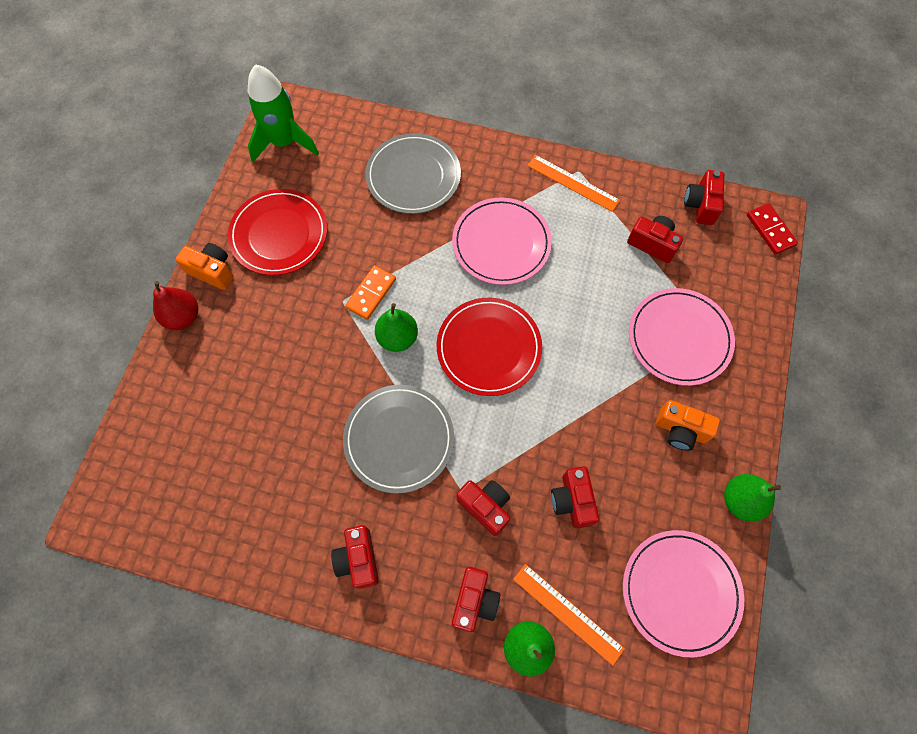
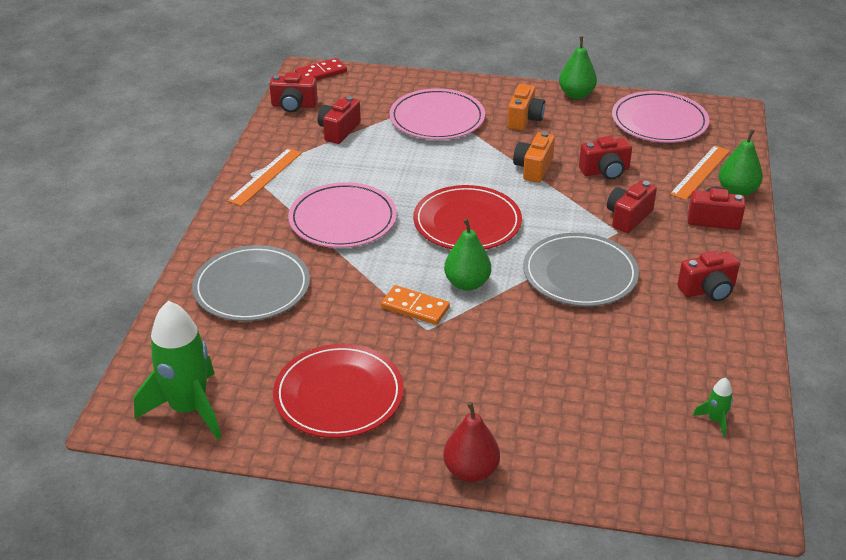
camera: 95 degrees left, 30 degrees down
orange camera [175,243,234,290] -> orange camera moved to [513,132,555,183]
none -> green rocket [693,378,733,437]

